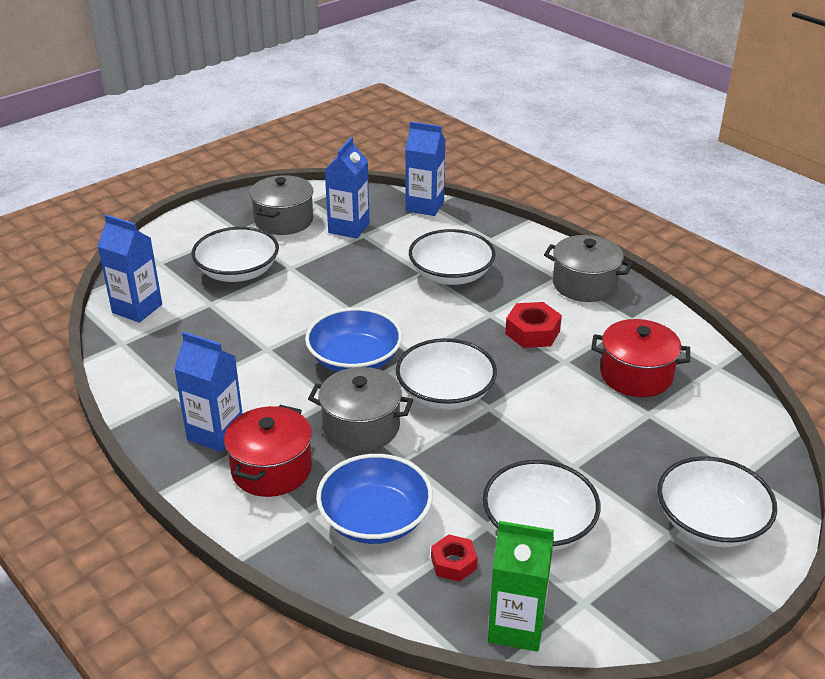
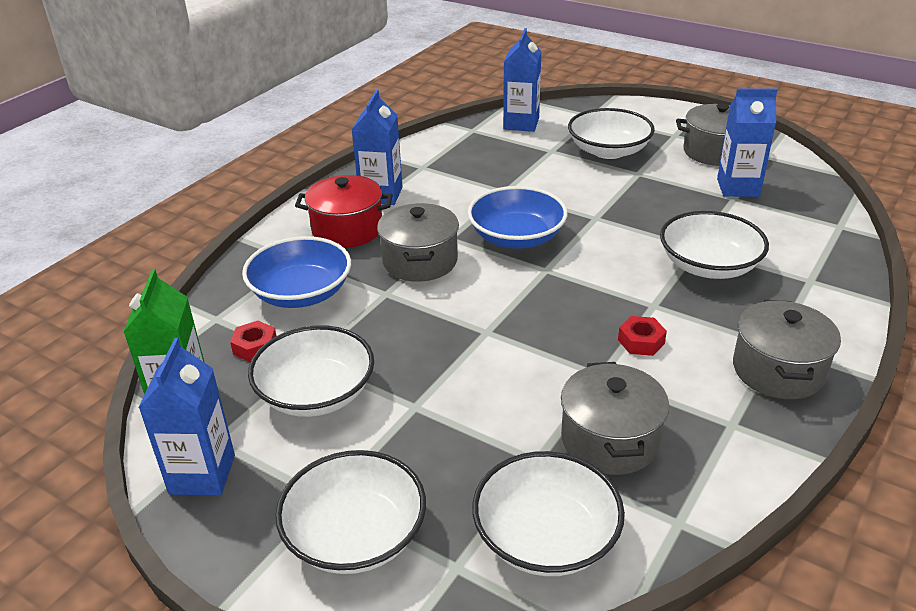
camera: 75 degrees right, 0 degrees up
white bowl [396,338,497,410] -> white bowl moved to [472,451,625,576]
blue carton [405,121,446,216] -> blue carton moved to [138,338,235,495]
red nut [505,302,562,348] -> red nut [618,316,667,356], size x0.67
red pot [591,319,690,397] -> grey pot [561,362,669,475]

